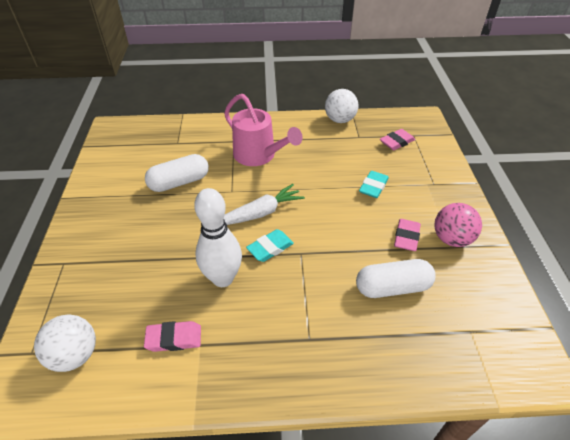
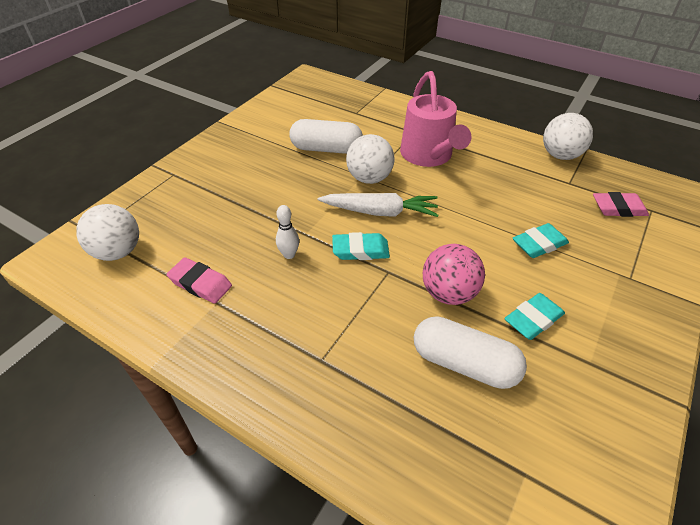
camera: 35 degrees right, 0 degrees up
white bowling pin [194,188,242,287] -> white bowling pin [276,205,299,259], size x0.45
pink eraser [394,219,421,251] -> turquoise eraser [505,293,565,340]
pink ball [434,203,482,247] -> pink ball moved to [423,244,485,305]
none -> white ball [346,134,394,184]

